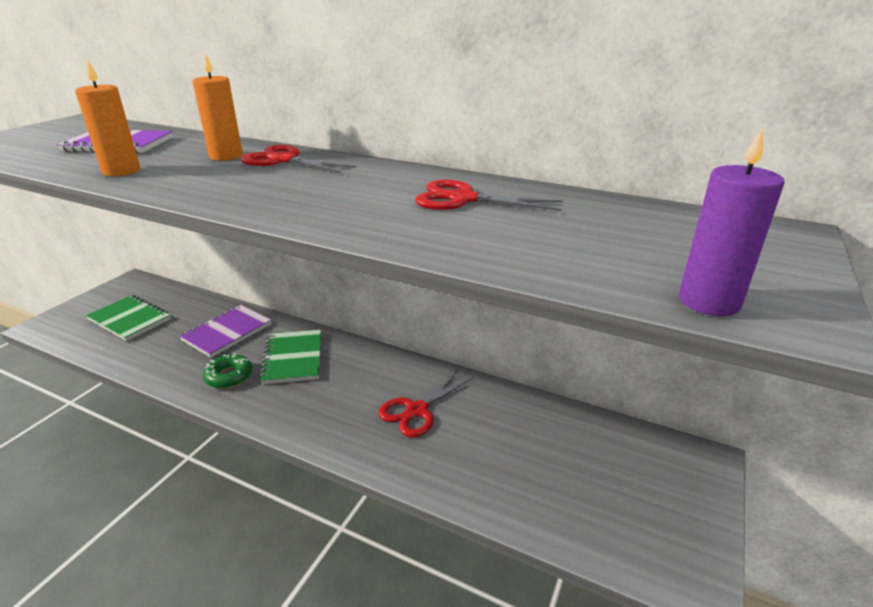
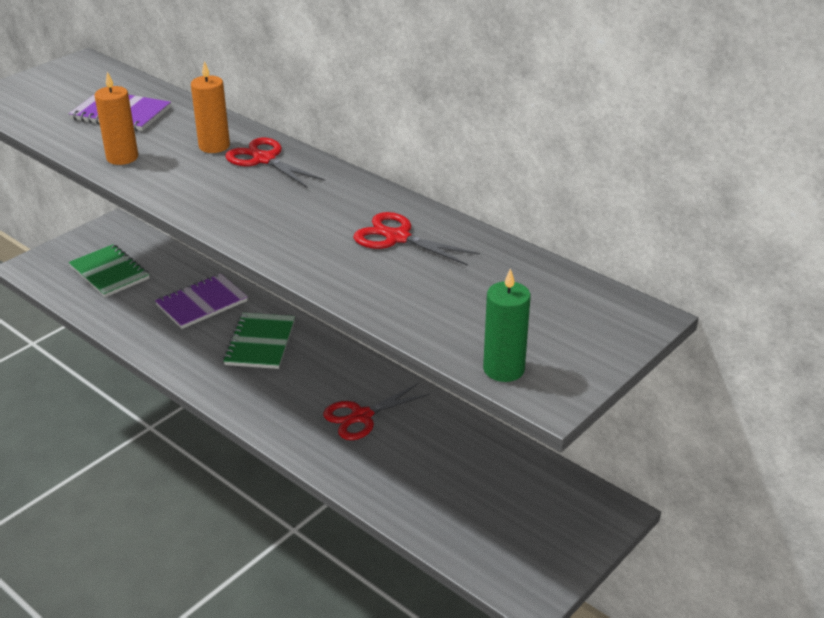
camera: 15 degrees right, 5 degrees up
green donut [203,353,253,389] -> none
purple candle [679,129,785,316] -> green candle [483,268,531,382]

